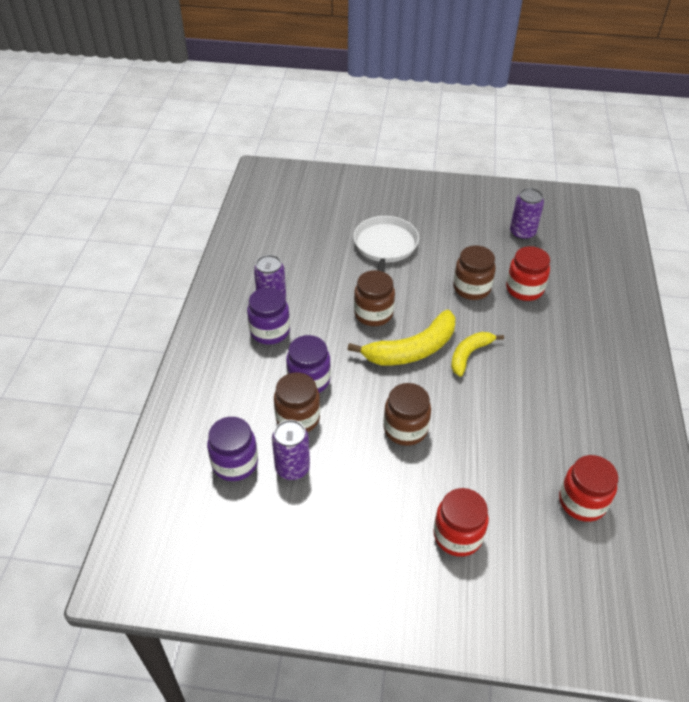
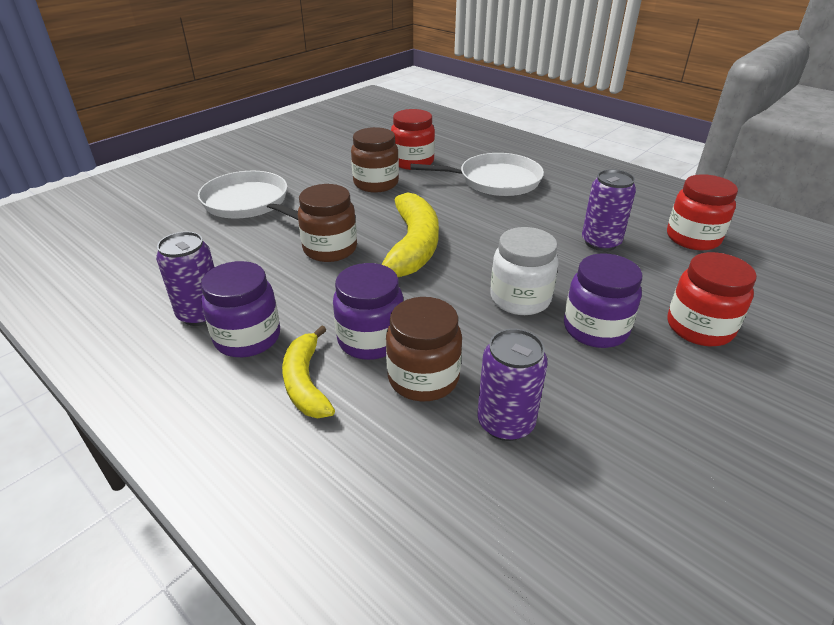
camera: 55 degrees left, 10 degrees down
purple jar [207,417,258,481] -> purple jar moved to [564,253,642,348]
brown jar [384,383,431,446] -> white jar [490,227,559,315]
yellow banana [451,332,504,377] -> yellow banana moved to [282,325,335,418]
purple can [510,188,544,240] -> purple can moved to [582,169,636,251]
none -> white pan [410,153,544,196]

